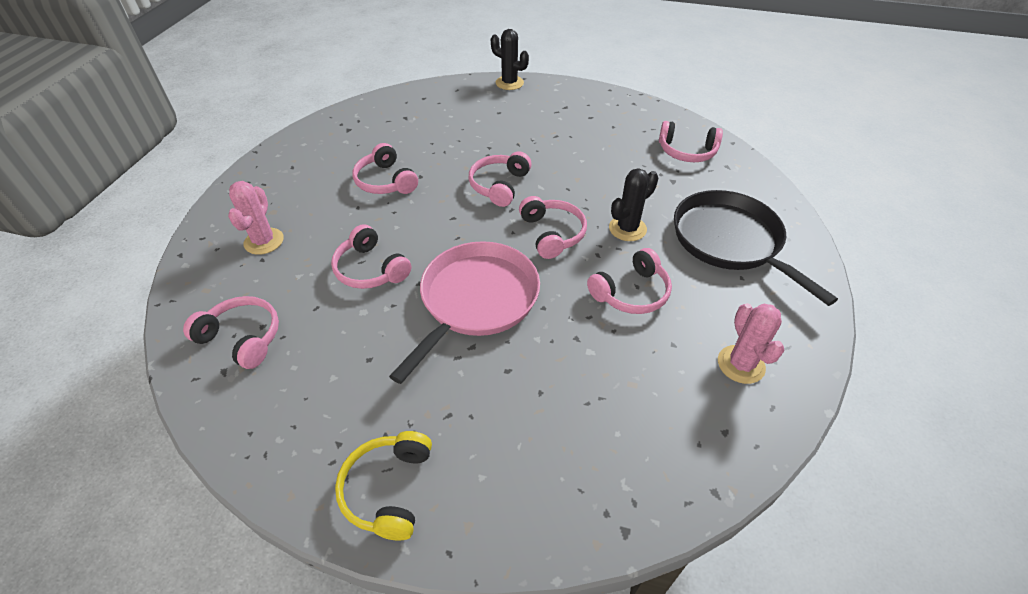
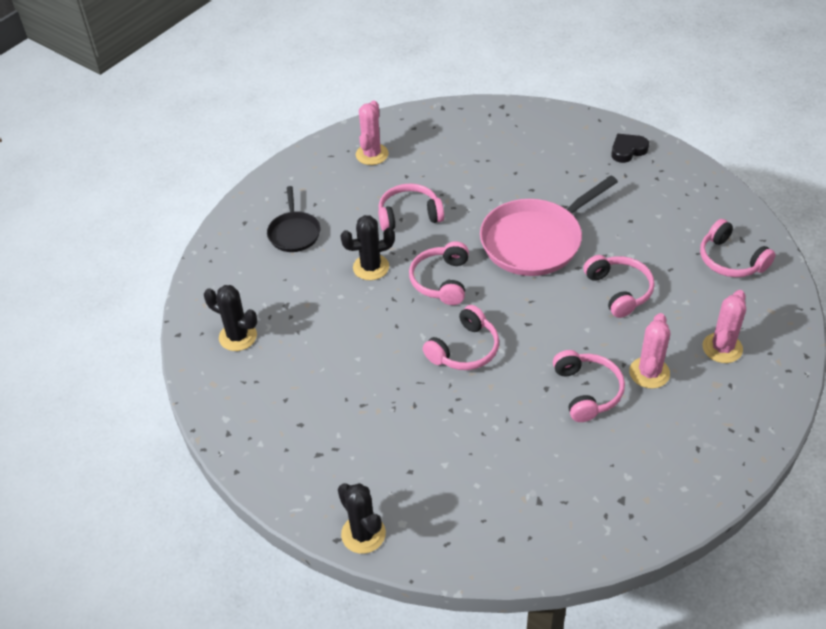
camera: 155 degrees left, 0 degrees up
yellow headphones [335,431,432,541] -> black heart [611,134,649,163]
pink headphones [659,121,723,162] -> black cactus [204,285,257,351]
black pan [674,190,838,306] -> black pan [267,186,320,252], size x0.54
none -> pink cactus [629,313,670,389]

